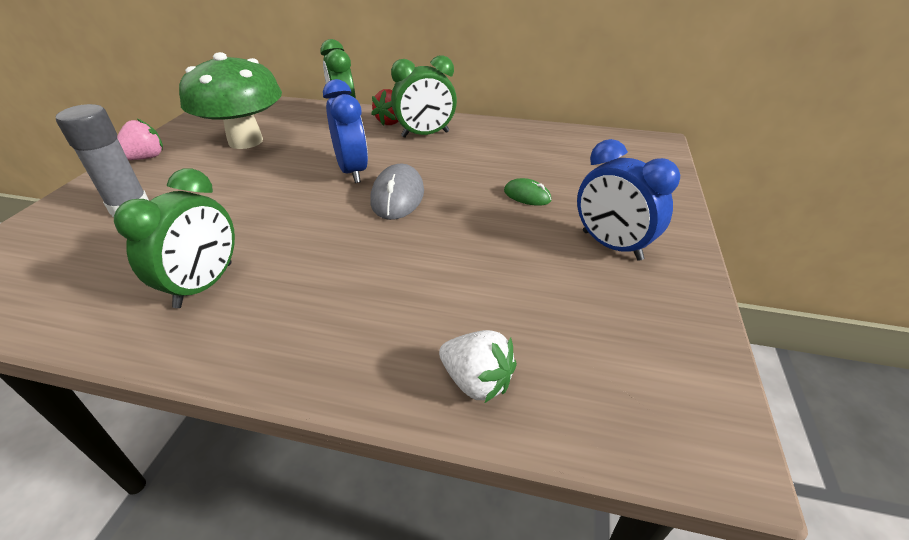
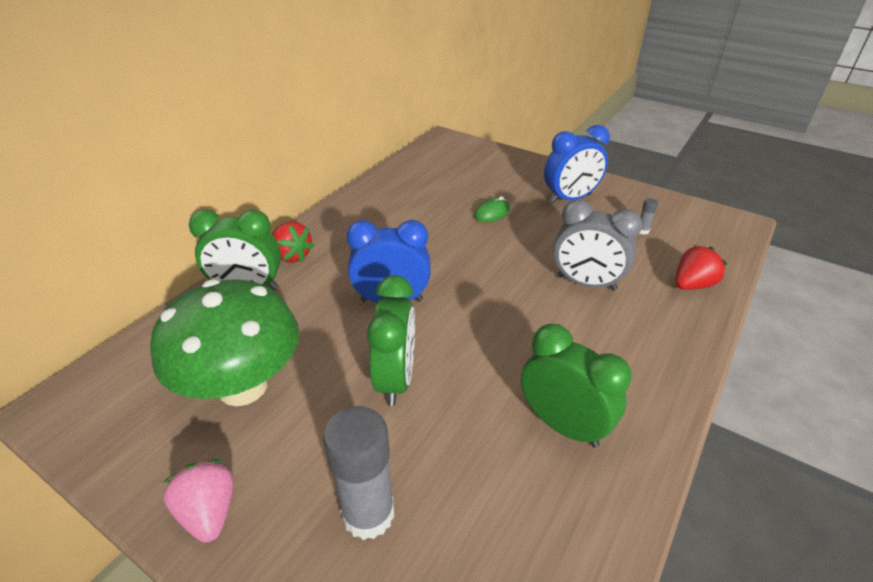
camera: 70 degrees left, 0 degrees up
grey mouse [370,164,424,220] -> none
green clock [391,55,457,138] -> green clock moved to [367,275,415,406]
white strawberry [439,330,517,403] -> red strawberry [675,245,727,290]
none -> grey clock [553,200,642,291]
none -> grey glue stick [640,198,658,235]

